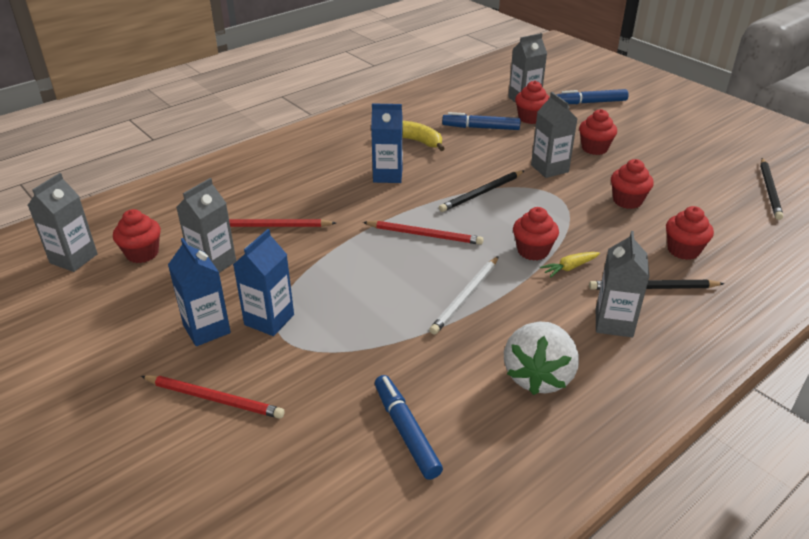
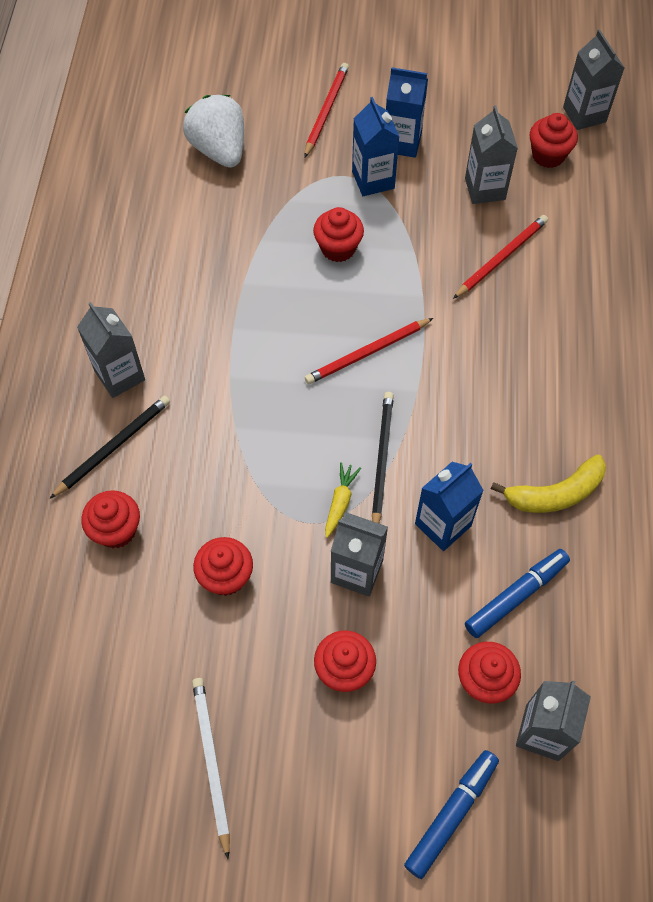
camera: 135 degrees right, 25 degrees up
red pencil [141,375,285,419] -> red pencil turned 135 degrees clockwise [304,63,349,158]
blue carton [371,103,403,183] -> blue carton moved to [415,462,484,551]
blue marker [375,375,443,480] -> none
white pencil [429,256,499,335] -> white pencil moved to [192,678,230,859]
white strawberry [504,322,579,395] -> white strawberry moved to [183,95,244,168]
red cupcake [513,207,559,261] -> red cupcake moved to [313,207,364,262]
yellow carrot [540,252,600,278] -> yellow carrot moved to [325,462,361,538]
black pencil [760,158,783,220] -> none

